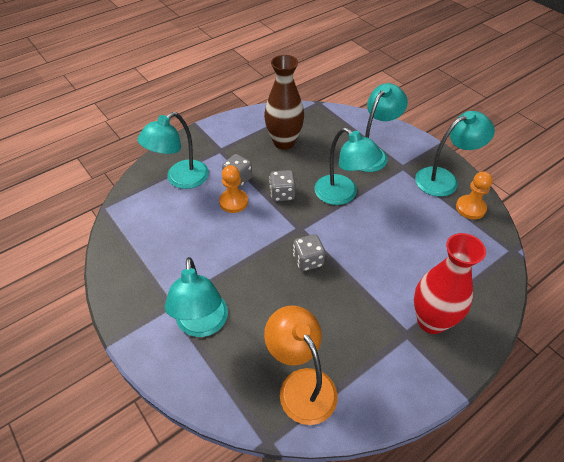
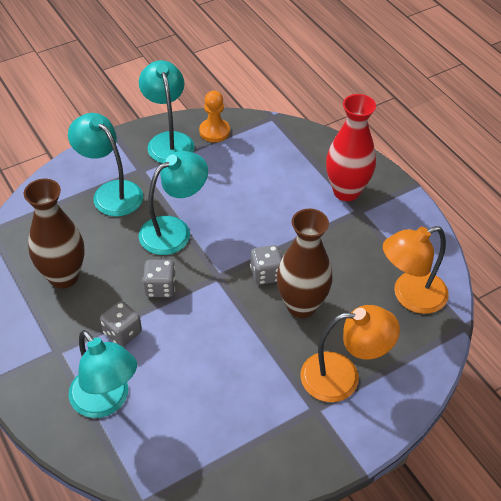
camera: 85 degrees left, 0 degrees up
turquoise lamp [165,257,228,337] -> orange lamp [300,305,400,402]
orange pawn [219,165,248,213] -> none
none -> brown vase [277,208,333,318]

